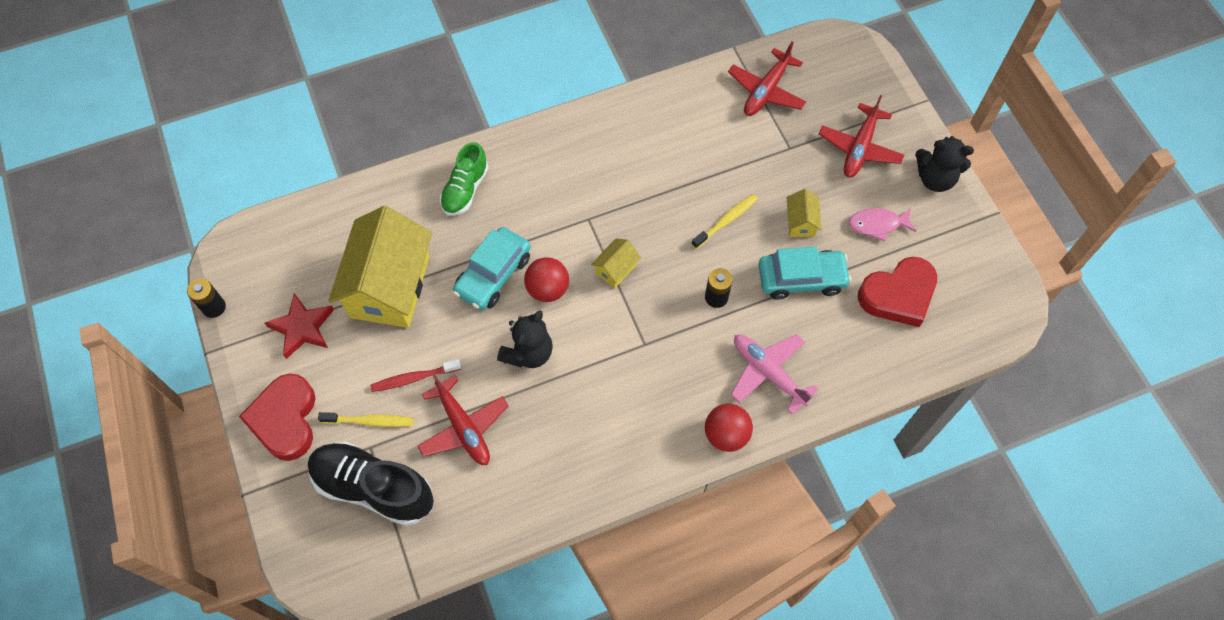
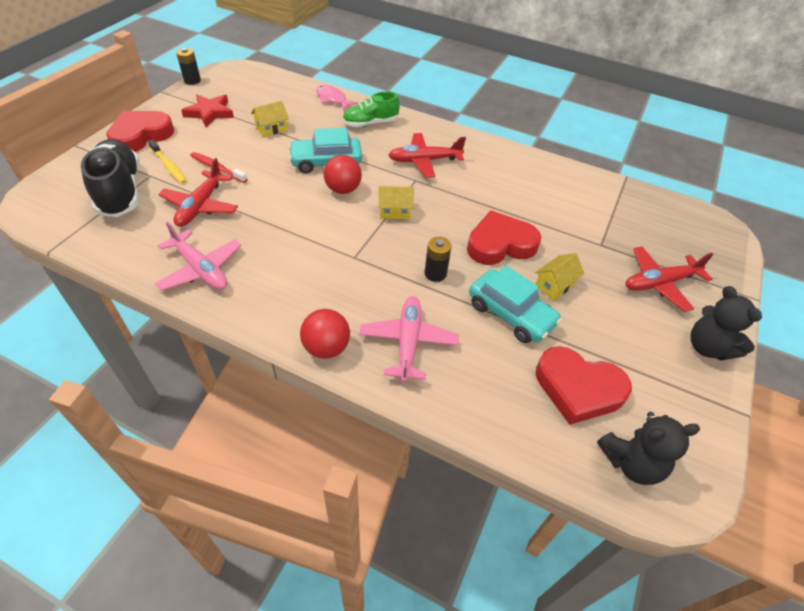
camera: 45 degrees right, 15 degrees down
yellow house [328,206,432,328] -> yellow house [251,101,289,137], size x0.42
black teddy bear [497,311,553,368] -> black teddy bear moved to [597,412,700,485]
yellow toothbrush [692,194,758,249] -> red heart [467,210,541,265]
red plane [728,42,806,116] -> red plane moved to [388,133,466,178]
pink fish [849,208,916,241] -> pink fish moved to [316,85,358,110]
none -> pink plane [155,221,241,291]

